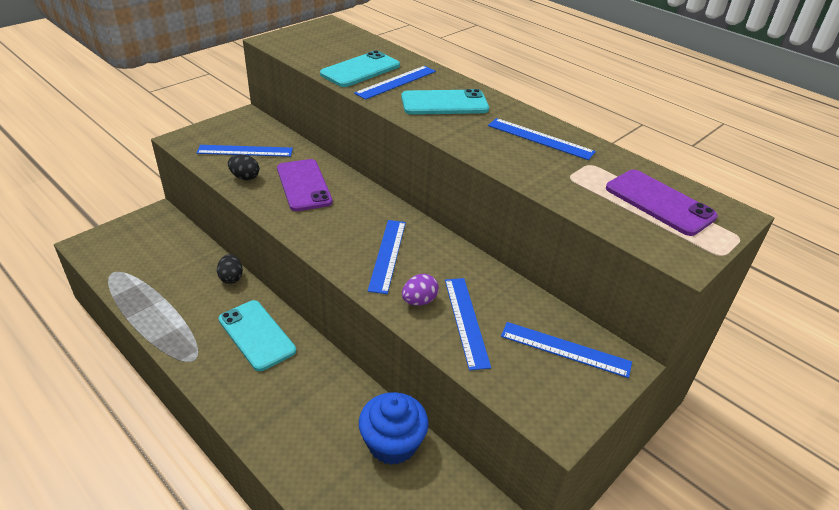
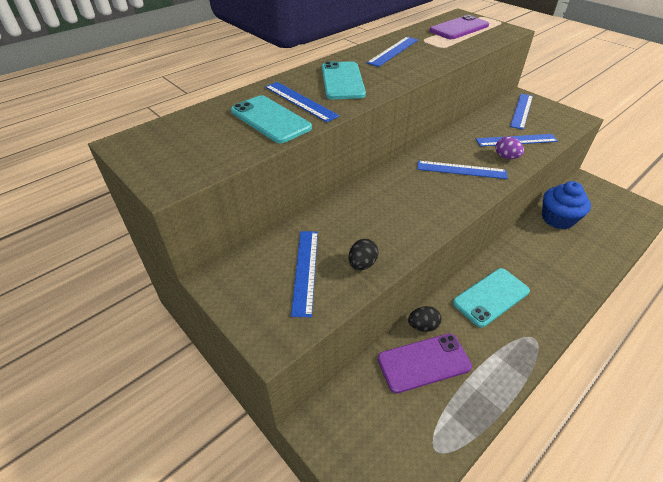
camera: 85 degrees left, 5 degrees up
purple phone [277,159,333,211] -> purple phone moved to [378,333,472,393]

